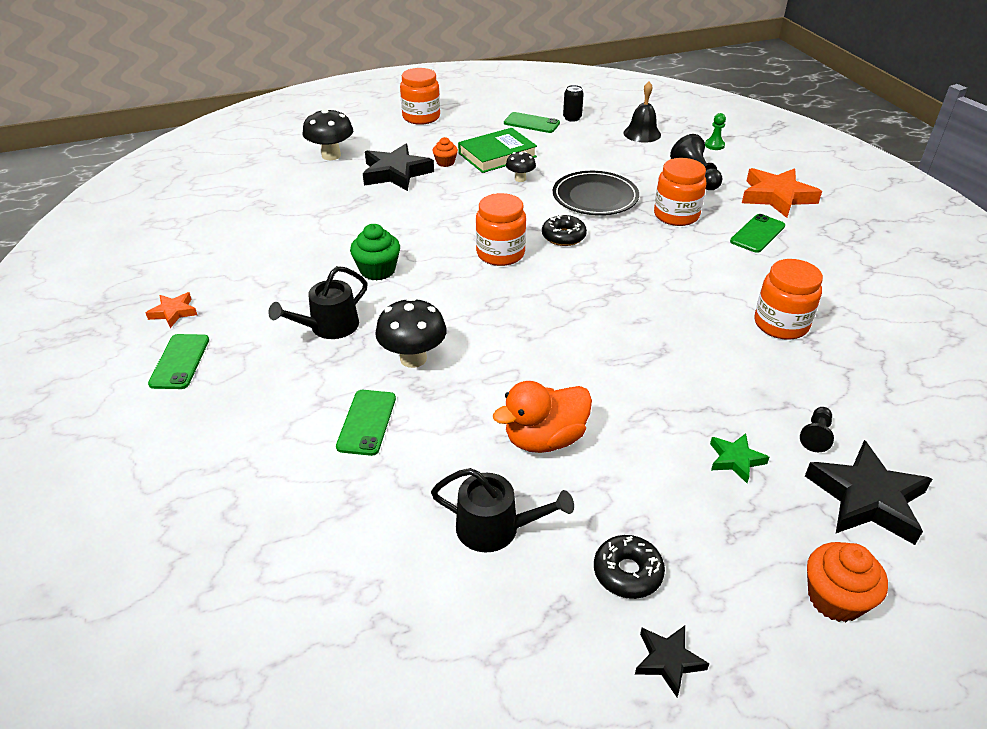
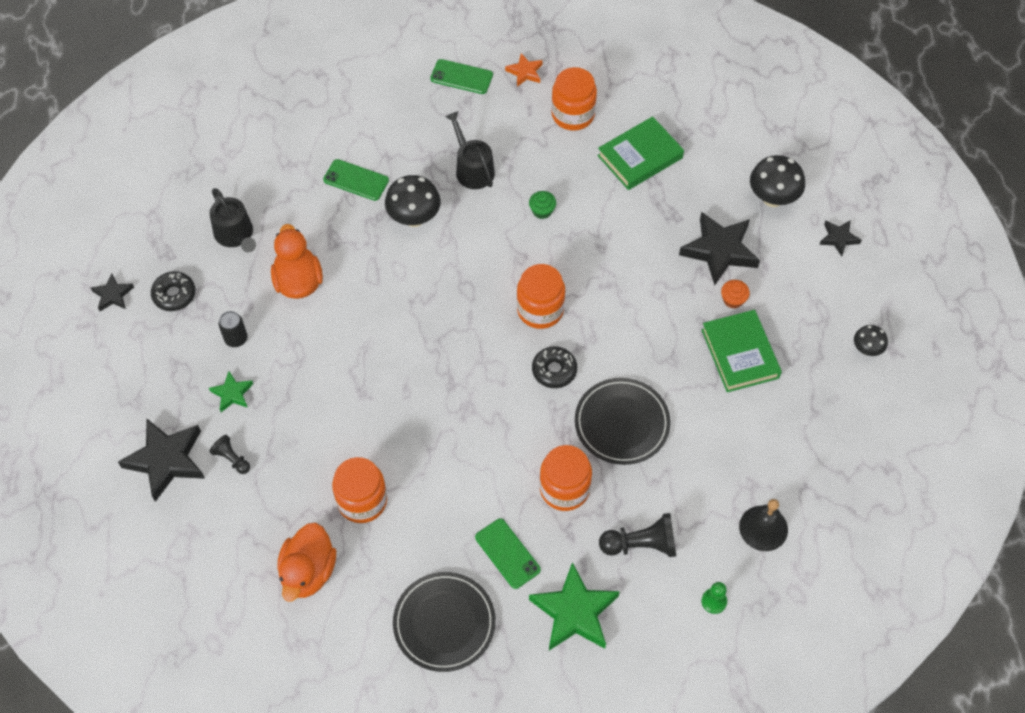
camera: 105 degrees right, 20 degrees up
green cupcake [350,224,400,281] -> green cupcake [529,191,556,219], size x0.62
orange jar [400,68,440,125] -> orange jar moved to [551,67,597,131]
black watering can [431,468,574,553] -> black watering can turned 60 degrees counterclockwise [209,188,256,252]
green phone [504,112,560,133] -> none
black mushroom [506,151,536,182] -> black mushroom moved to [854,325,888,356]
black can [563,85,584,122] -> black can moved to [219,311,247,347]
orange star [742,168,822,218] -> green star [529,562,620,651]
orange cupcake [807,542,888,622] -> none
none -> orange duck [277,523,336,602]
none -> black plate [393,572,496,672]
none -> green book [597,116,684,190]
none -> black star [819,220,862,257]

